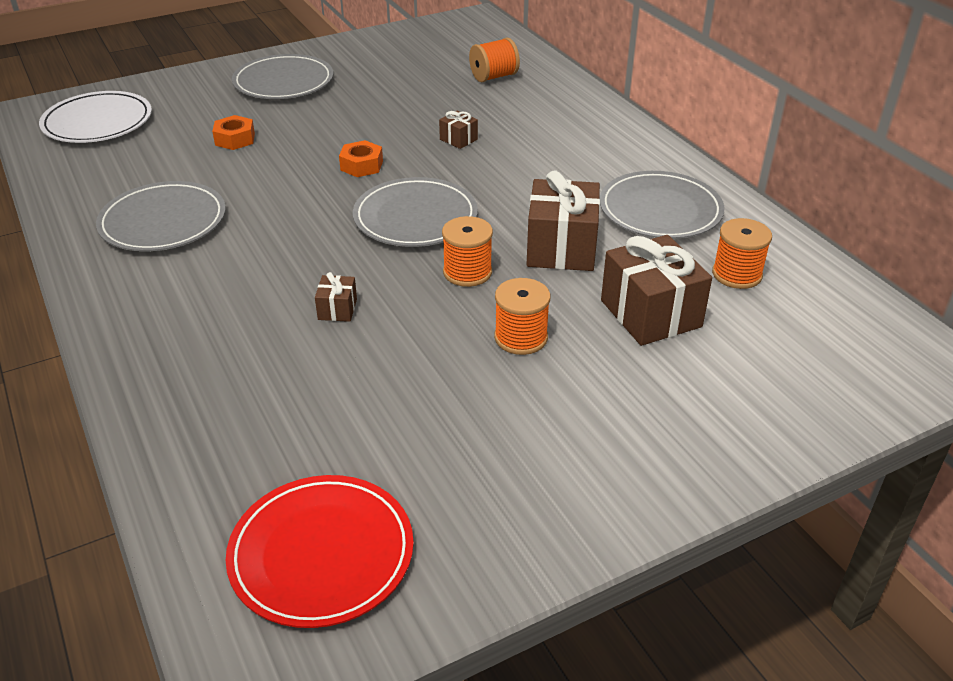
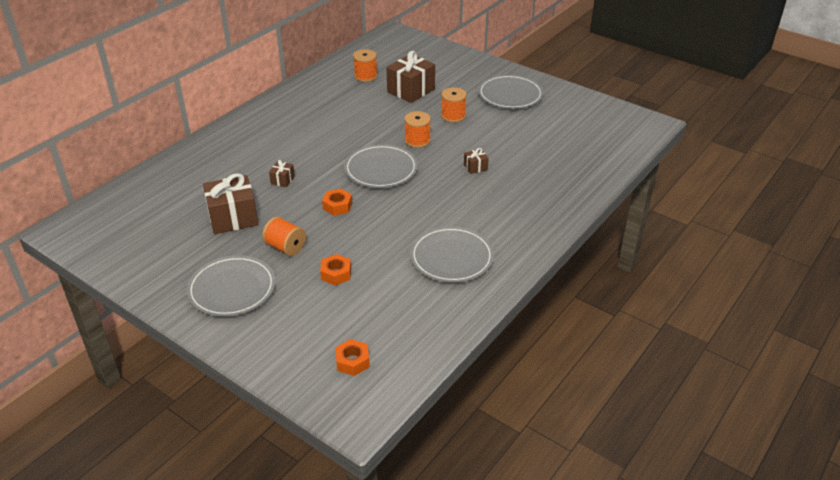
camera: 115 degrees left, 0 degrees up
white plate [39,91,152,143] -> orange nut [335,339,370,376]
red plate [226,475,414,628] -> none
orange spool [469,37,520,82] -> orange spool moved to [262,216,306,256]
brown gift [526,171,600,271] -> brown gift moved to [203,173,258,234]
grey plate [600,171,724,239] -> grey plate moved to [478,75,544,109]

